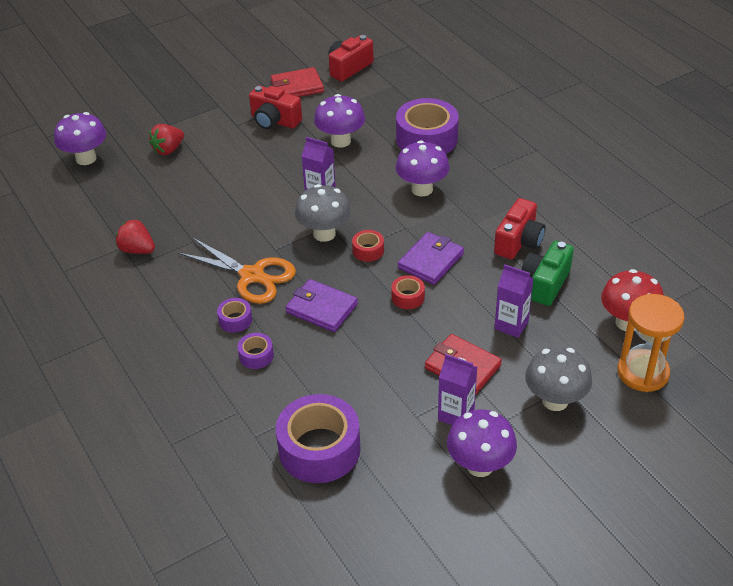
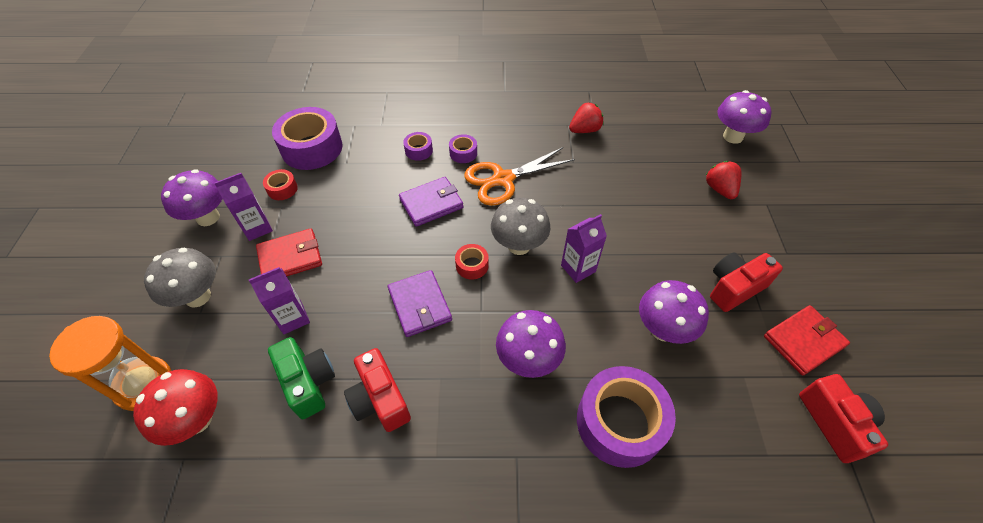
camera: 120 degrees right, 10 degrees up
red wallet [271,67,324,97] -> red wallet turned 45 degrees clockwise [764,305,850,376]
red tape [391,275,425,309] -> red tape moved to [263,169,298,200]

